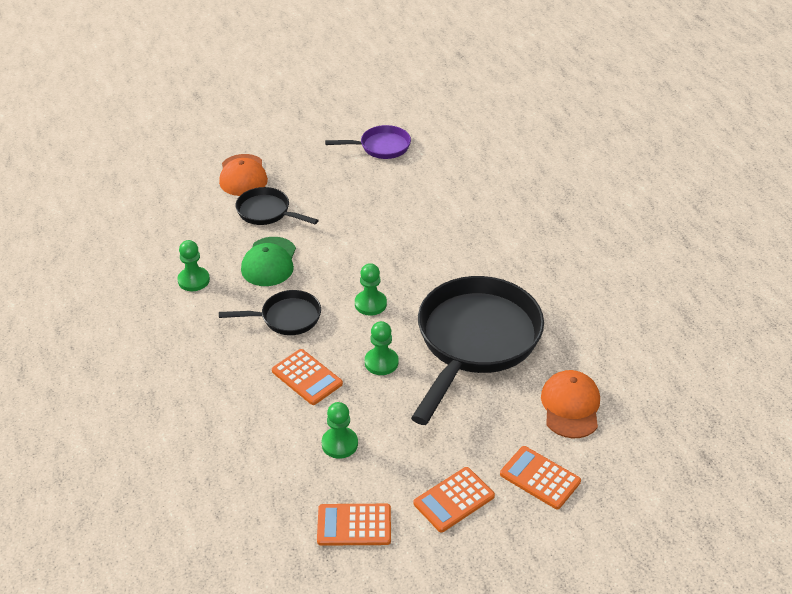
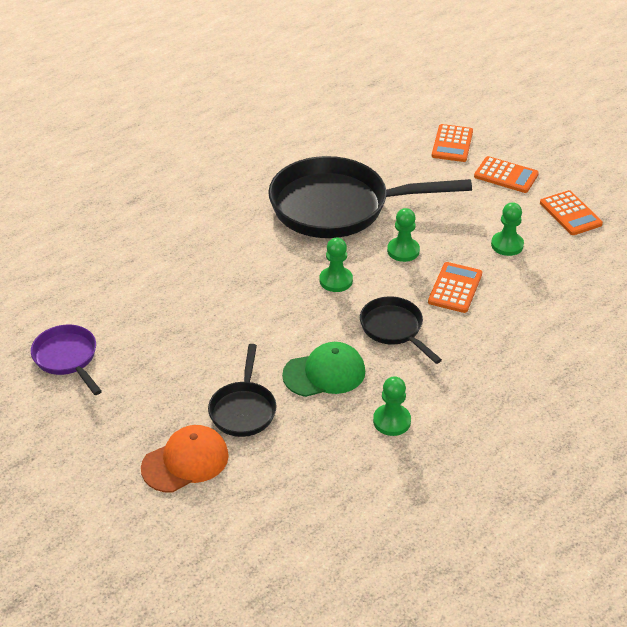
camera: 115 degrees left, 0 degrees up
orange cap [541,370,600,438] -> none

